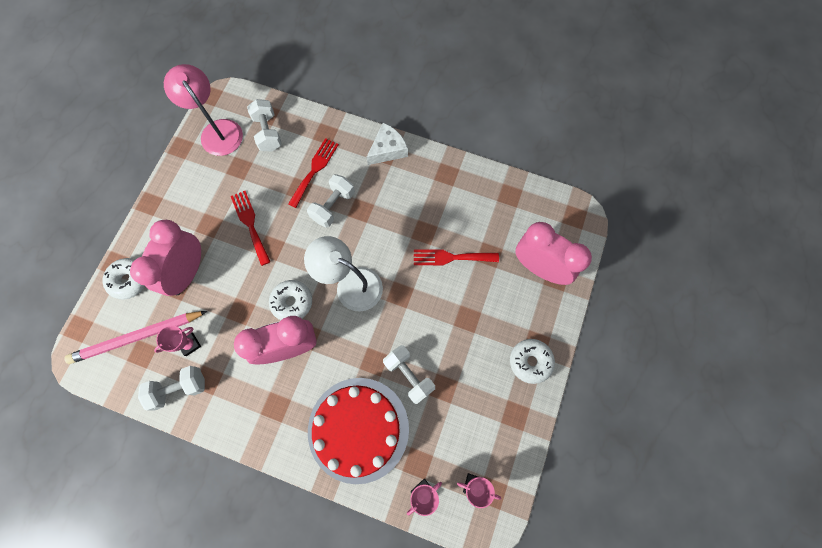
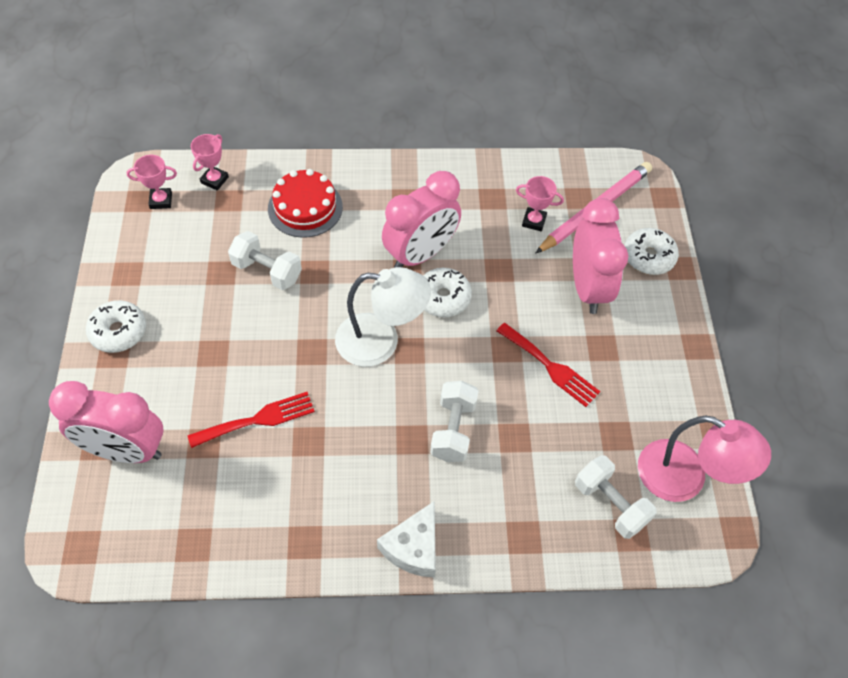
camera: 155 degrees right, 15 degrees down
white dumbbell [138,366,205,411] -> none
pink trophy [154,325,201,356] -> pink trophy turned 75 degrees clockwise [516,176,564,231]
red fork [288,138,339,208] -> none
red cake [308,378,409,484] -> red cake [268,169,343,238], size x0.64

